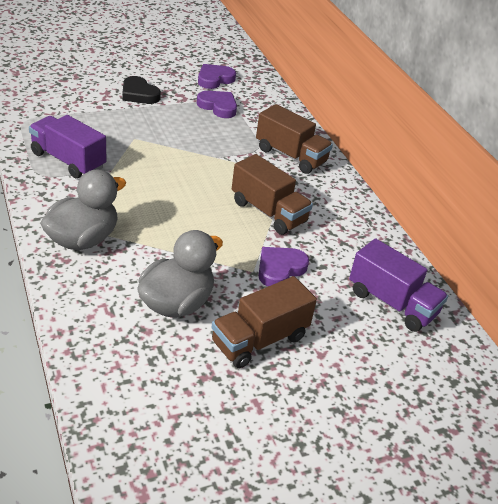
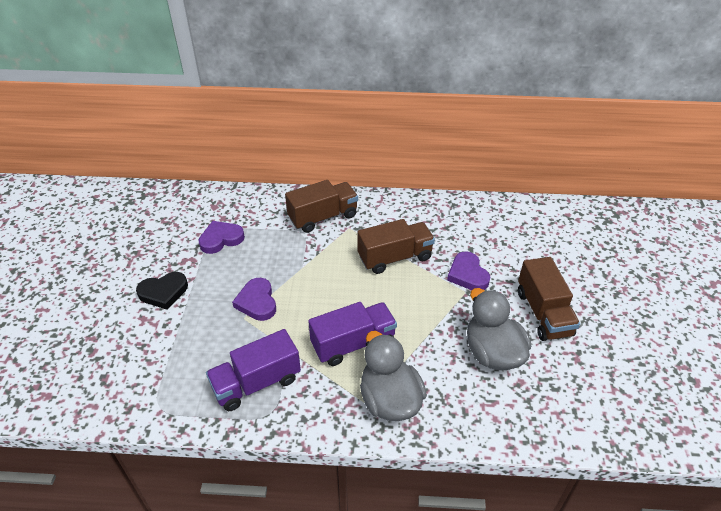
camera: 60 degrees left, 5 degrees up
purple heart [198,64,236,89] -> purple heart moved to [232,278,276,321]
purple truck [349,238,448,332] -> purple truck moved to [308,302,397,366]

